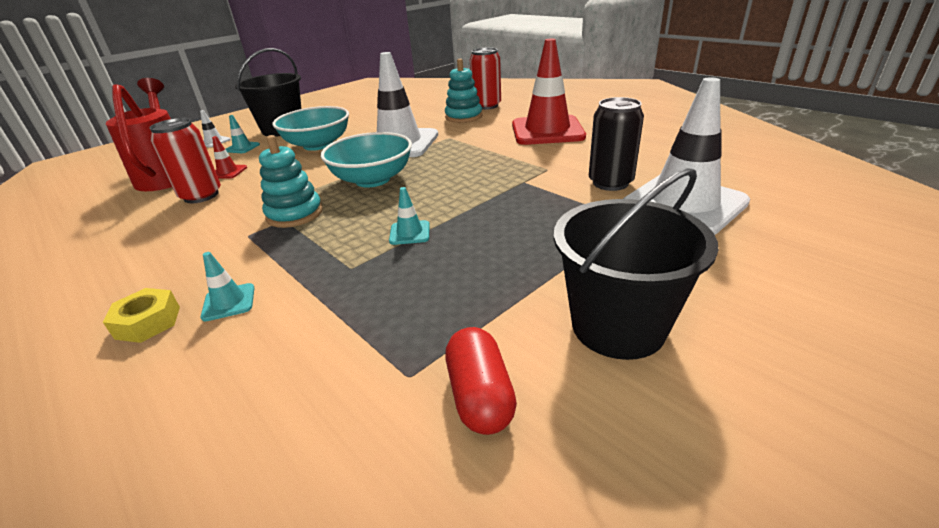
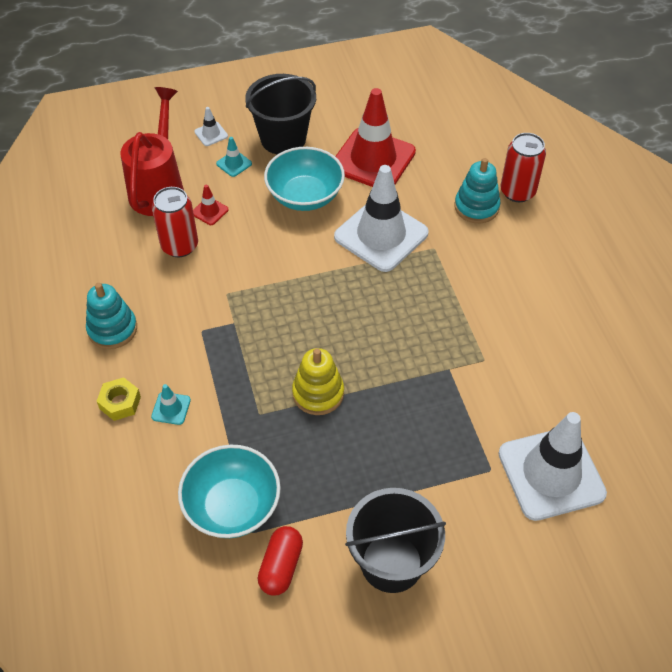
camera: 25 degrees right, 20 degrees up
turquoise stacking toy [259,135,323,228] -> turquoise stacking toy moved to [86,283,137,349]
turquoise bowl [321,132,412,188] -> turquoise bowl moved to [178,445,281,538]
turquoise traffic cone [389,187,430,245] -> yellow stacking toy [292,348,344,415]
red traffic cone [512,39,586,145] -> red traffic cone moved to [335,88,416,187]
black can [589,97,644,191] -> none

